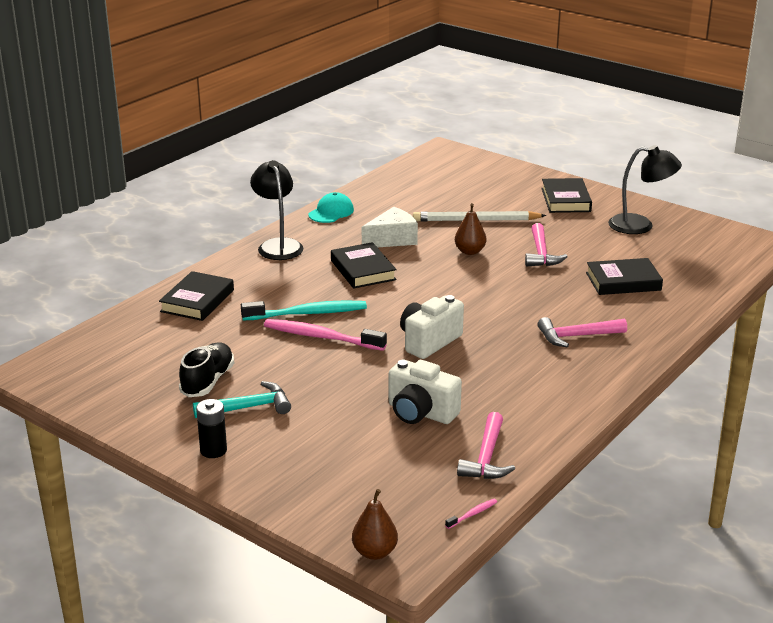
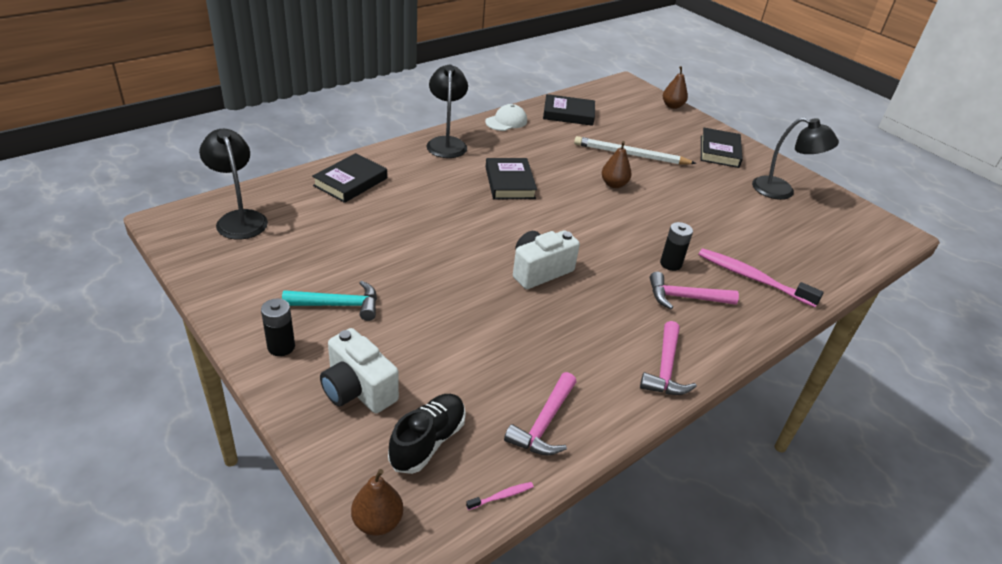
camera: 10 degrees right, 10 degrees up
black shoe [179,343,235,397] -> black shoe moved to [388,394,466,474]
turquoise toothbrush [241,300,367,320] -> none
pink toothbrush [264,319,387,351] -> pink toothbrush moved to [698,248,824,307]
turquoise cap [309,192,354,223] -> white cap [485,104,527,131]
white cheese [362,207,418,247] -> none
white camera [389,359,462,424] -> white camera moved to [320,328,399,413]
pink hammer [525,223,568,266] -> pink hammer moved to [640,321,697,395]
black book [586,258,663,295] -> black book moved to [543,94,595,126]
none -> black lamp [199,129,268,239]
none -> black battery [660,222,693,271]
none -> brown pear [663,66,688,109]

